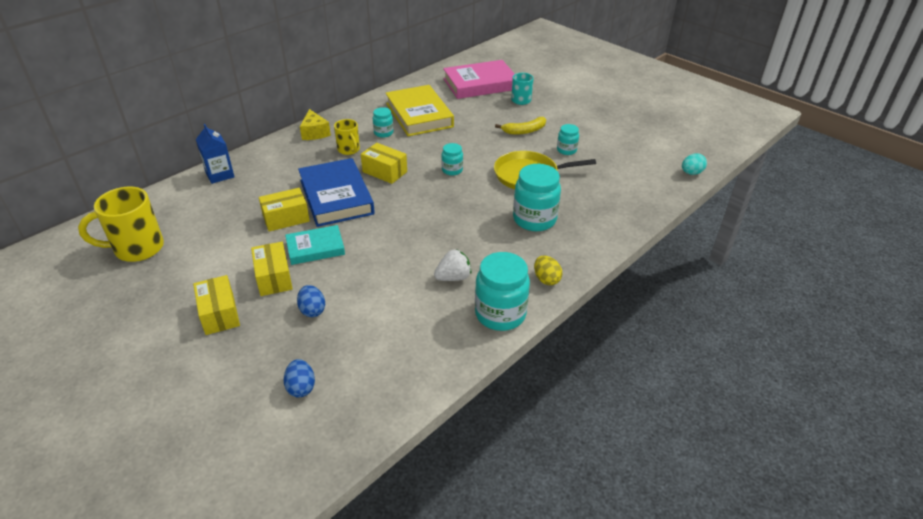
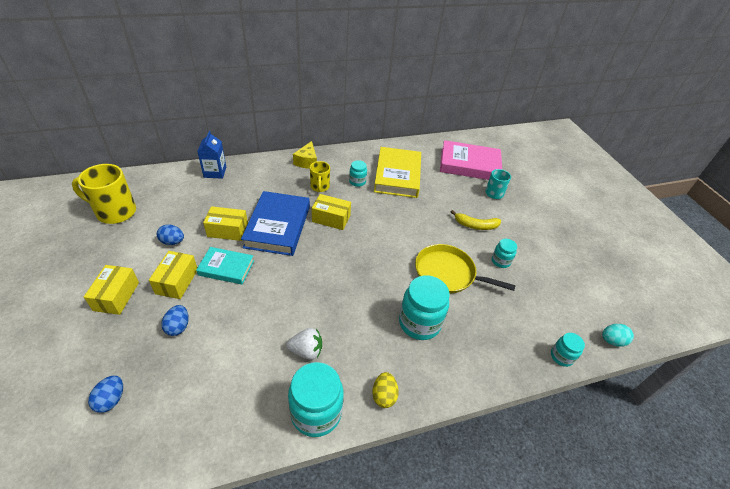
camera: 25 degrees right, 5 degrees up
yellow box [361,143,407,184] -> yellow box turned 45 degrees counterclockwise [312,194,351,230]
turquoise jar [441,143,463,176] -> turquoise jar moved to [551,333,585,367]
none -> blue egg [157,225,184,245]

